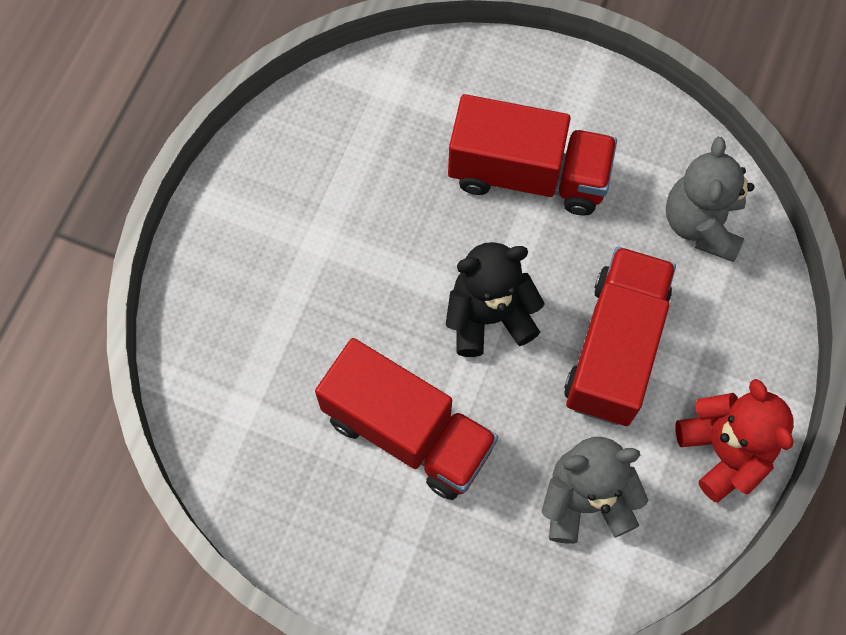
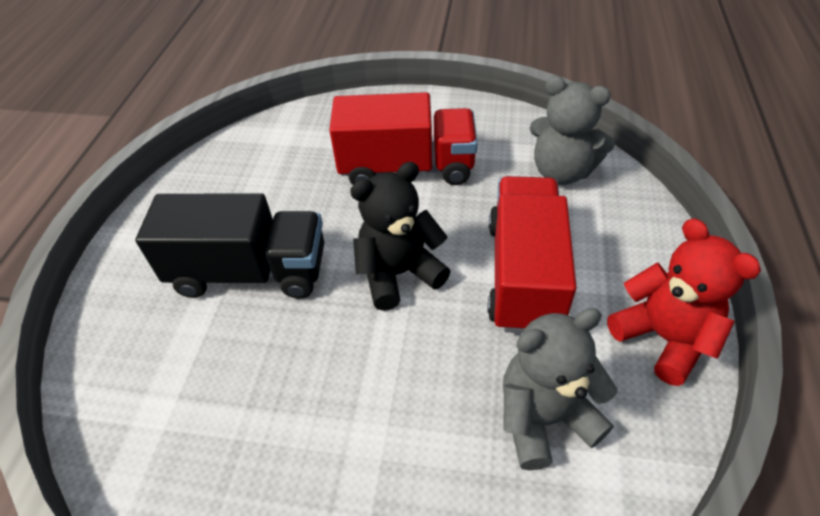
camera: 10 degrees left, 20 degrees down
red truck [315,338,498,500] -> none
grey teddy bear [666,137,754,262] -> grey teddy bear turned 60 degrees counterclockwise [530,76,615,185]
none -> black truck [135,193,324,299]

